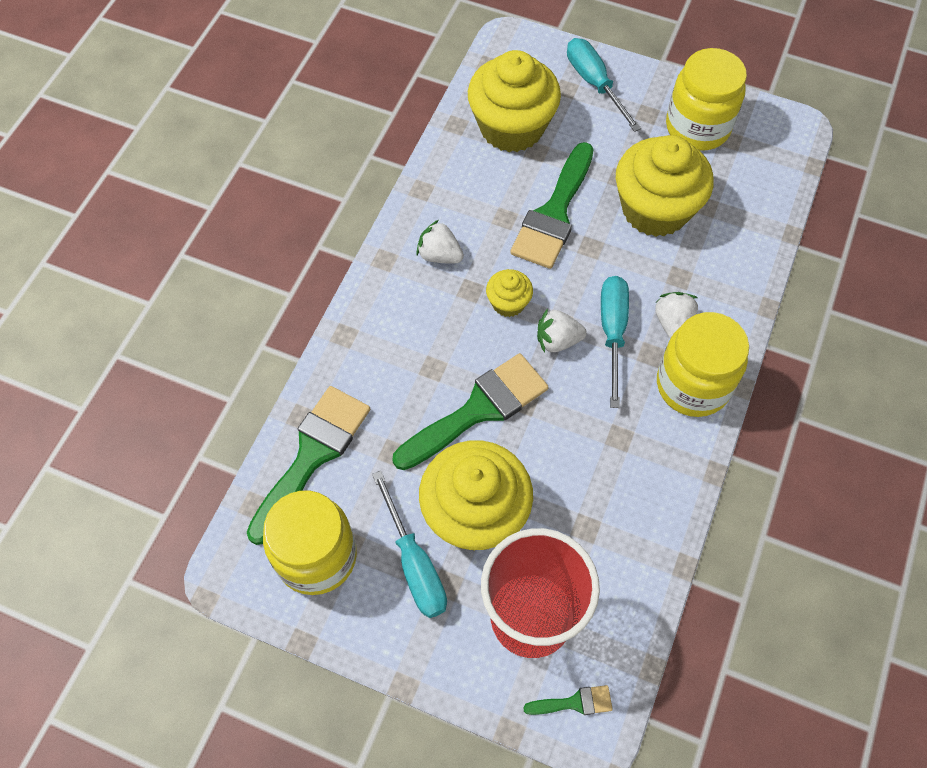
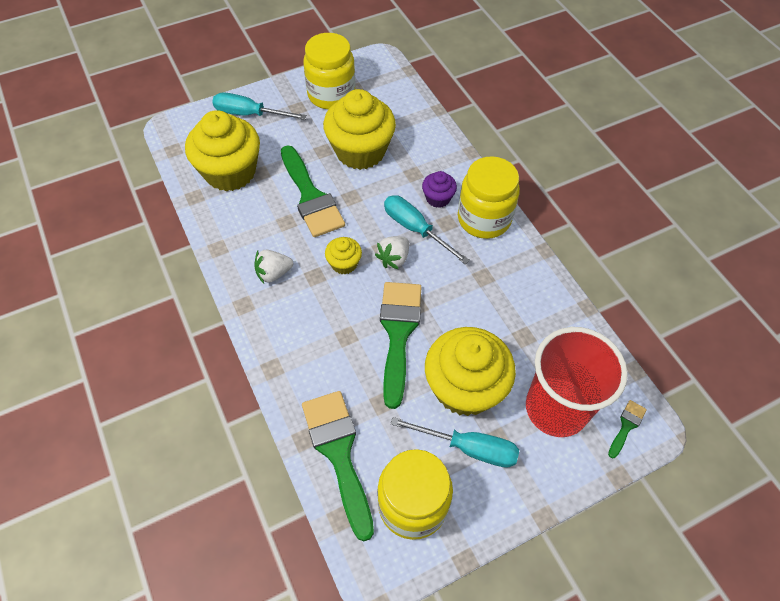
camera: 50 degrees left, 5 degrees down
white strawberry [655,292,698,339] -> purple cupcake [422,171,457,208]

